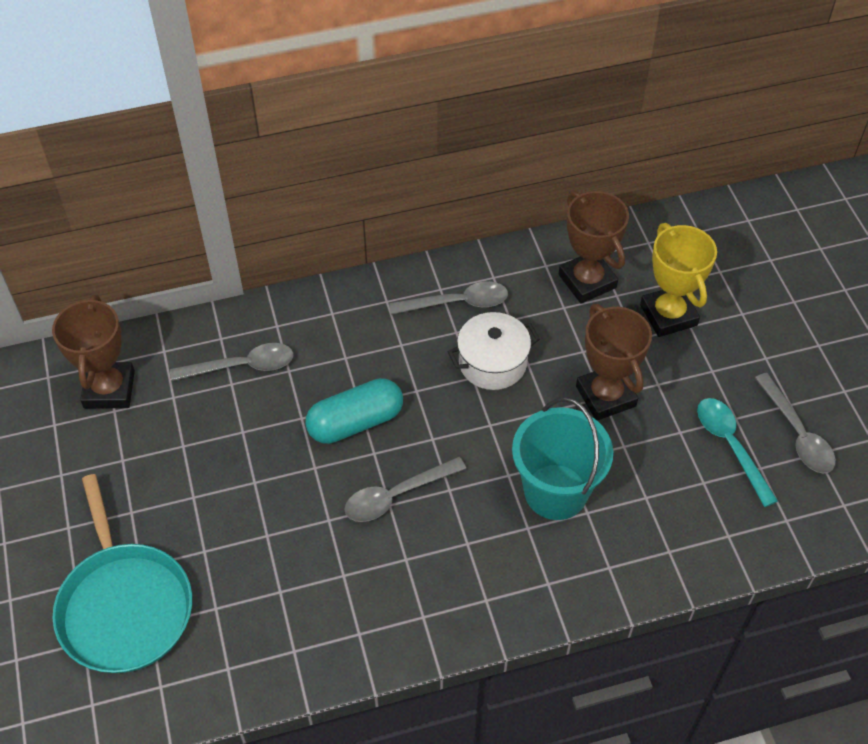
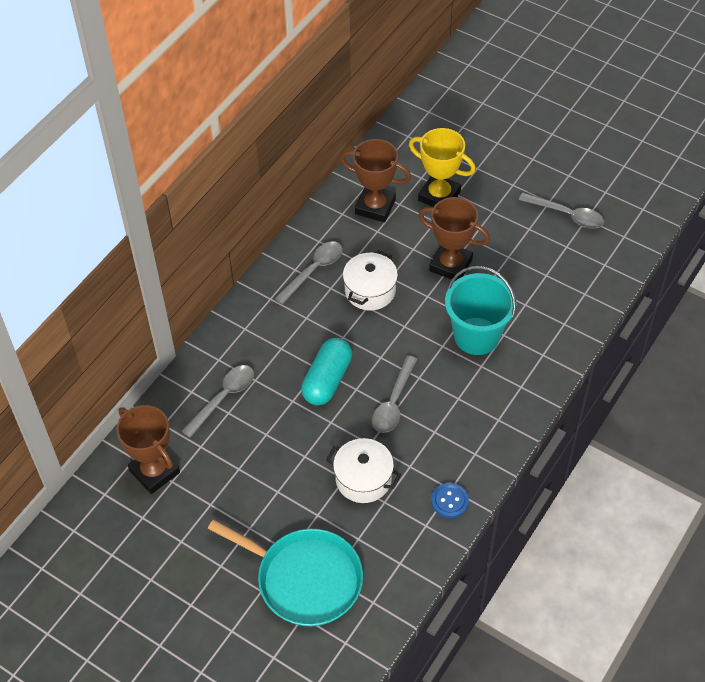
camera: 40 degrees left, 0 degrees up
turquoise spoon [697,398,778,507] -> none
none -> white pot [326,438,401,503]
none -> blue button [431,483,469,518]

